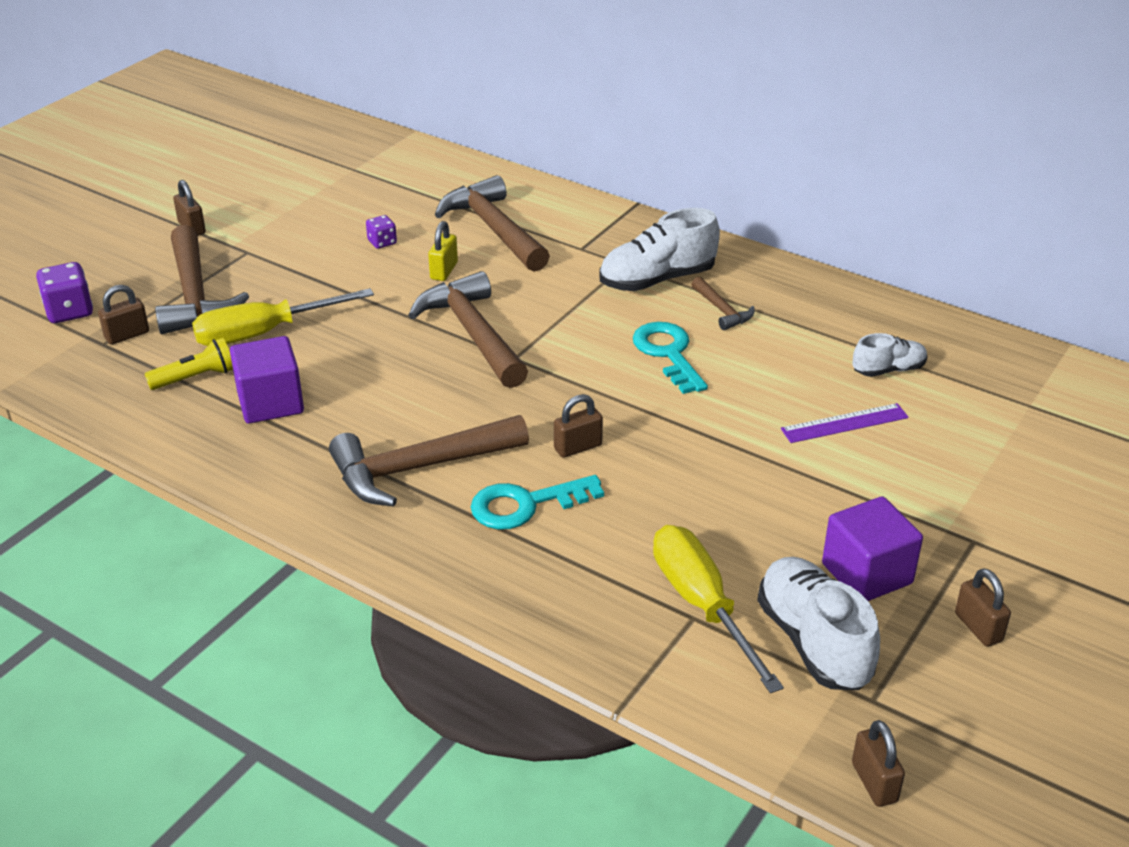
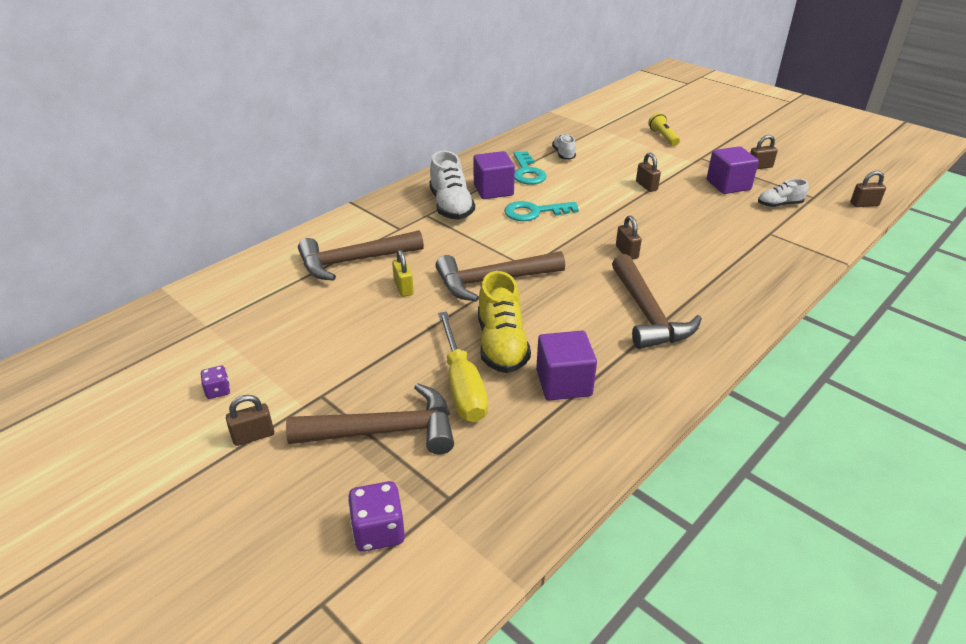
camera: 80 degrees left, 0 degrees up
brown padlock [98,285,149,345] -> brown padlock moved to [636,153,661,192]
yellow flashlight [145,338,233,390] -> yellow flashlight moved to [648,113,680,146]
purple dice [366,215,397,249] -> purple dice moved to [201,366,230,399]
yellow padlock [428,221,458,281] -> yellow padlock turned 45 degrees clockwise [392,250,414,297]
turquoise key [471,475,604,530] -> turquoise key moved to [514,151,547,185]
yellow screwdriver [653,525,784,693] -> none
brown hammer [691,277,755,330] -> purple cube [473,151,515,199]
white shoe [757,557,880,690] -> white shoe [758,179,809,207], size x0.58
purple ruler [781,403,909,443] -> none
none -> yellow shoe [478,271,531,373]

